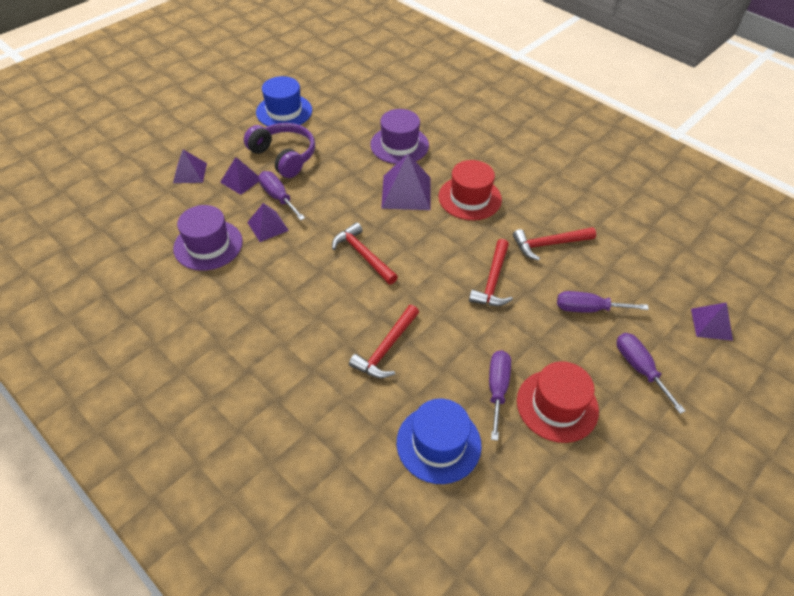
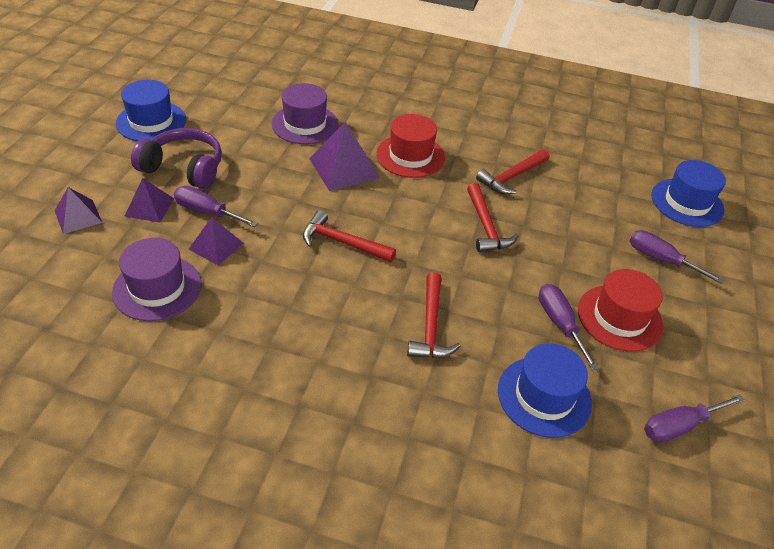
camera: 30 degrees left, 5 degrees down
purple screwdriver [557,291,649,313] -> purple screwdriver moved to [644,394,745,442]
purple pyramid [691,302,733,341] -> blue hat [651,160,726,227]

